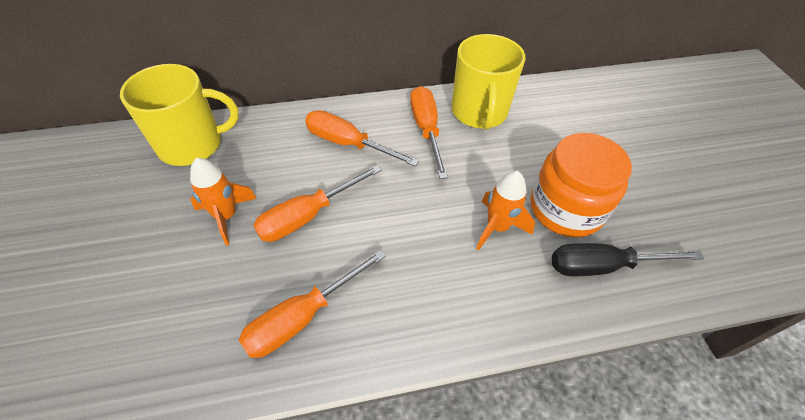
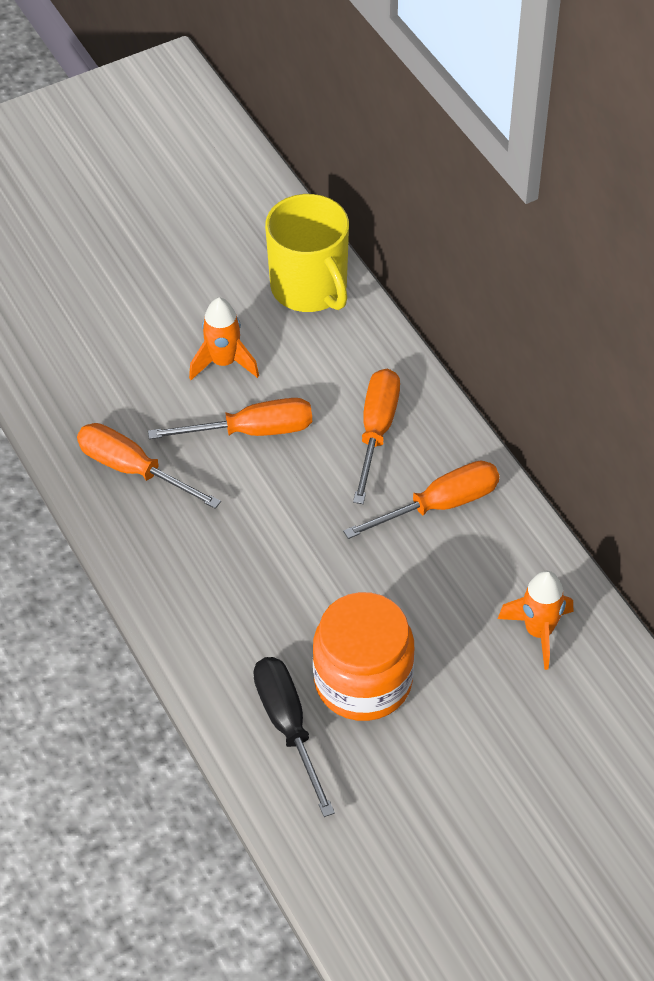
camera: 75 degrees right, 0 degrees up
orange screwdriver [253,165,382,242] -> orange screwdriver turned 135 degrees clockwise [148,398,312,439]
yellow mug [451,34,526,130] -> none
orange rocket [476,171,535,250] -> orange rocket moved to [498,571,573,670]

